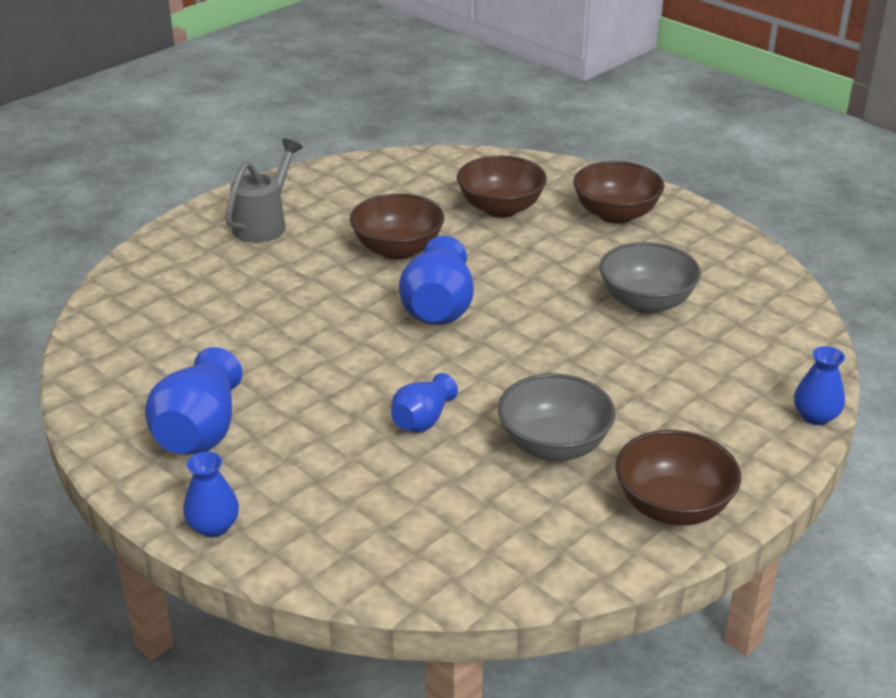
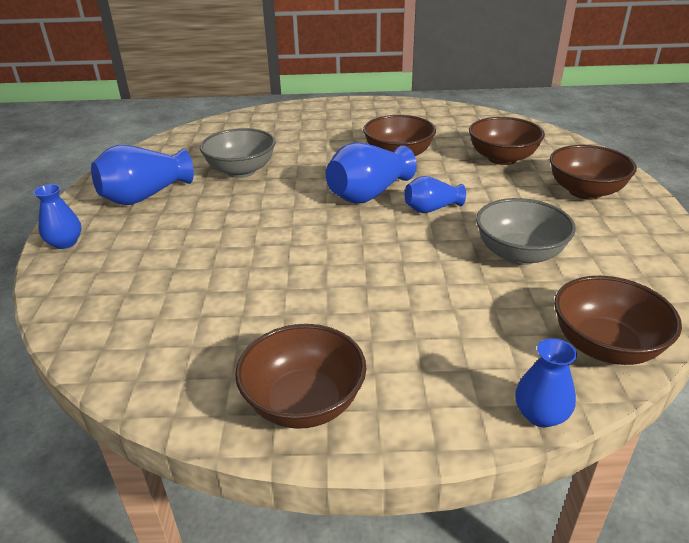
camera: 45 degrees right, 0 degrees up
grey watering can [225,139,303,243] -> none
blue vase [391,373,458,433] -> blue vase moved to [405,176,466,213]
grey bowl [498,374,615,461] -> grey bowl moved to [200,128,276,178]
none -> brown bowl [554,276,682,365]

